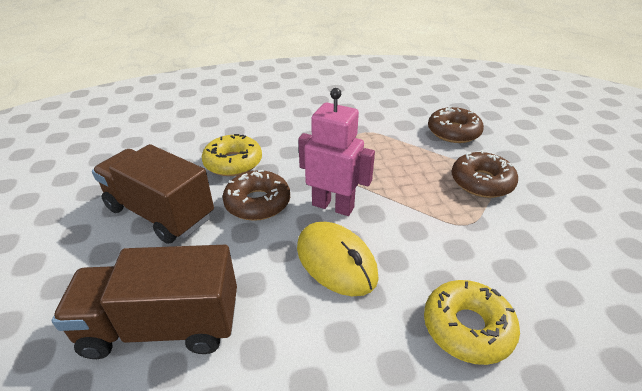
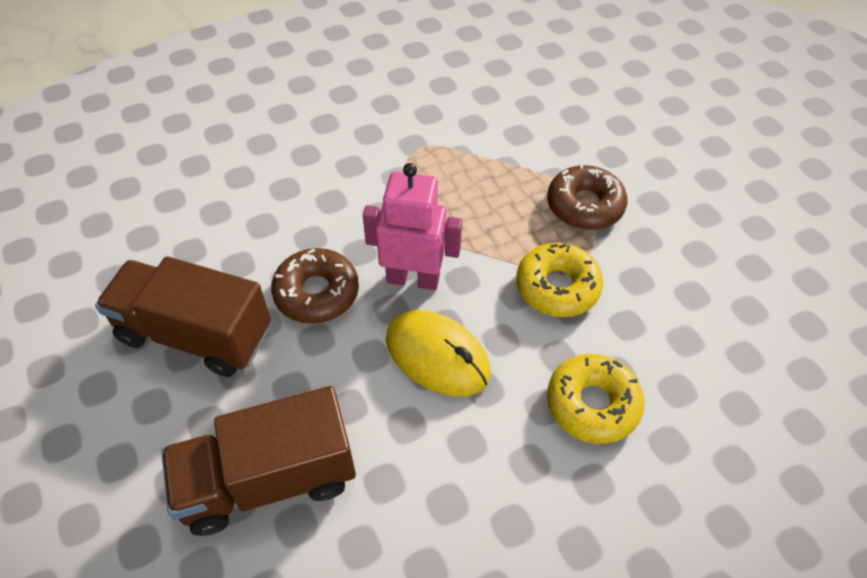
camera: 15 degrees left, 15 degrees up
yellow donut [202,134,262,176] -> yellow donut moved to [516,243,603,317]
brown donut [428,106,484,143] -> none

